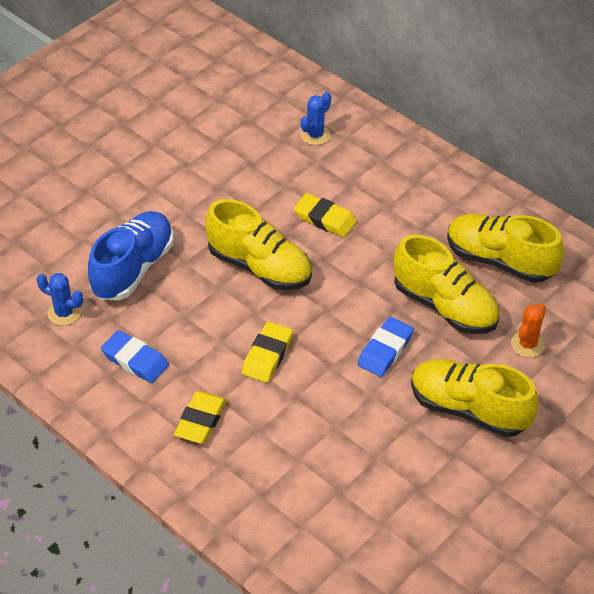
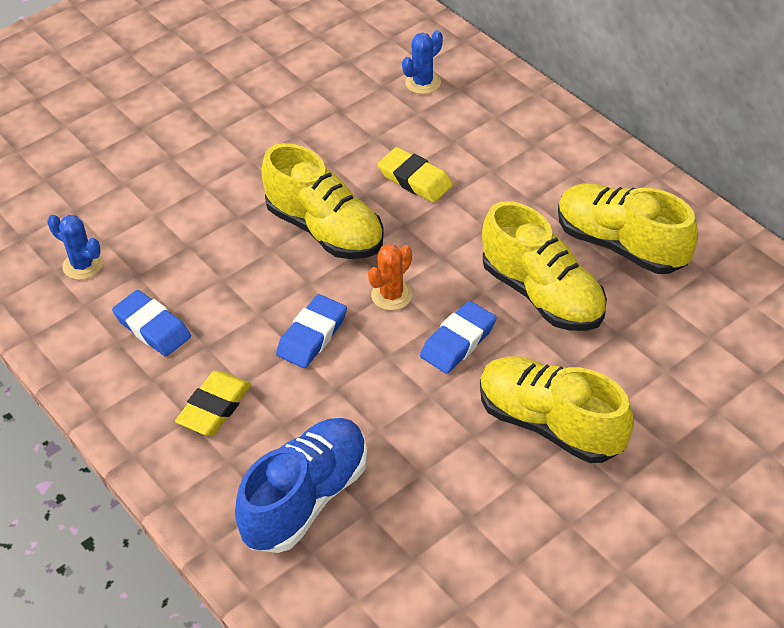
camera: 10 degrees right, 0 degrees up
blue shoe [88,211,174,300] -> blue shoe moved to [235,418,368,553]
yellow eraser [241,321,293,383] -> blue eraser [276,294,347,368]
orange cactus [511,303,546,358] -> orange cactus moved to [368,244,412,310]

